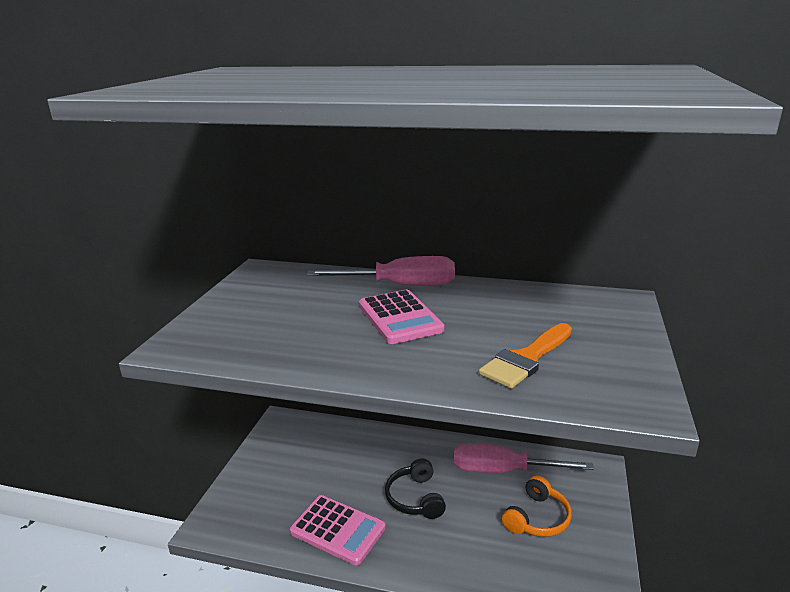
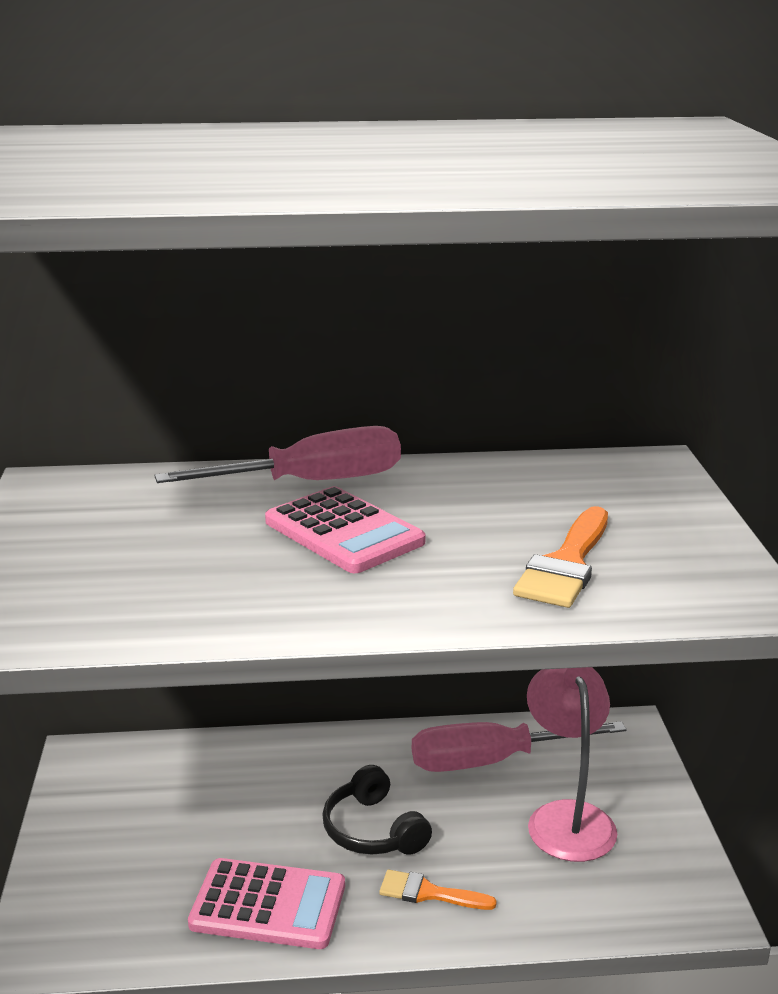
camera: 20 degrees left, 0 degrees up
orange headphones [502,475,572,537] -> pink lamp [527,667,617,862]
none -> orange brush [379,869,497,910]

